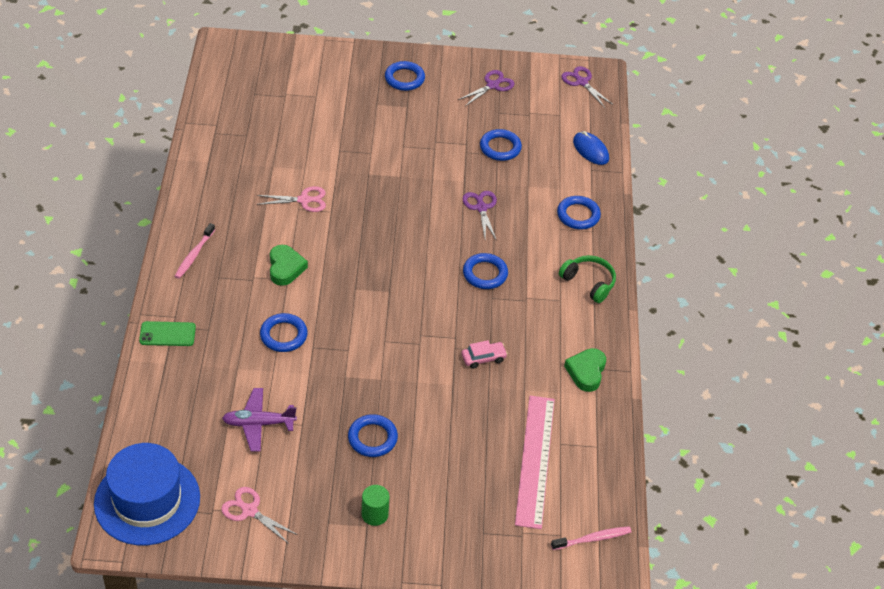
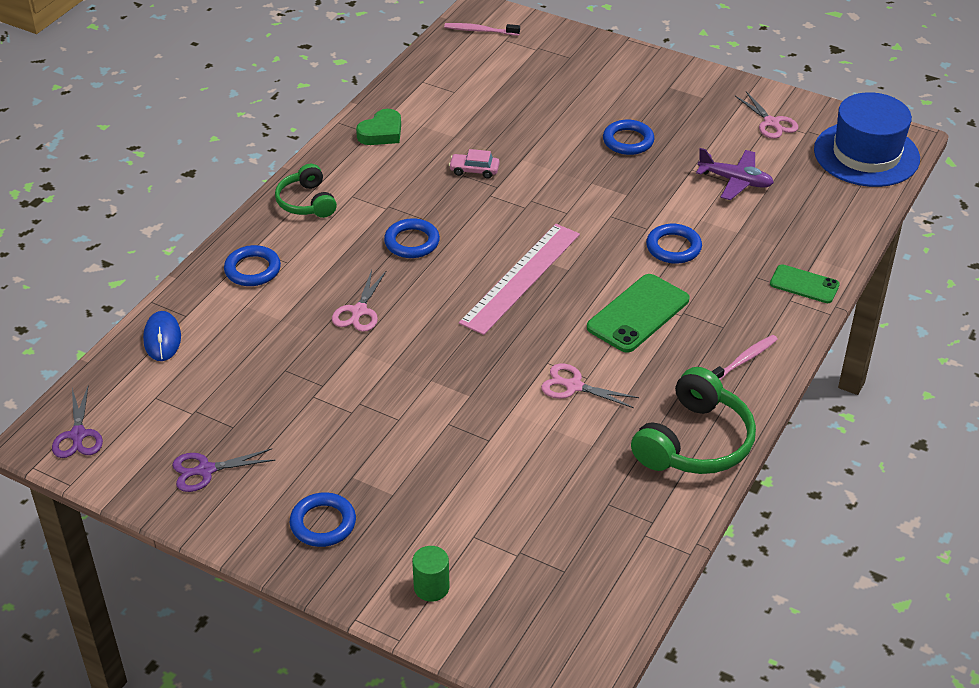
camera: 150 degrees left, 5 degrees down
green heart [270,245,308,286] -> green phone [587,274,689,353]
green cylinder [362,485,390,526] -> green cylinder moved to [412,546,450,602]
purple scissors [463,191,497,241] -> pink scissors [332,270,386,332]
blue ring [480,129,522,161] -> none
pink ruler [515,396,555,529] -> pink ruler moved to [459,224,580,335]
none -> green headphones [631,367,756,474]

